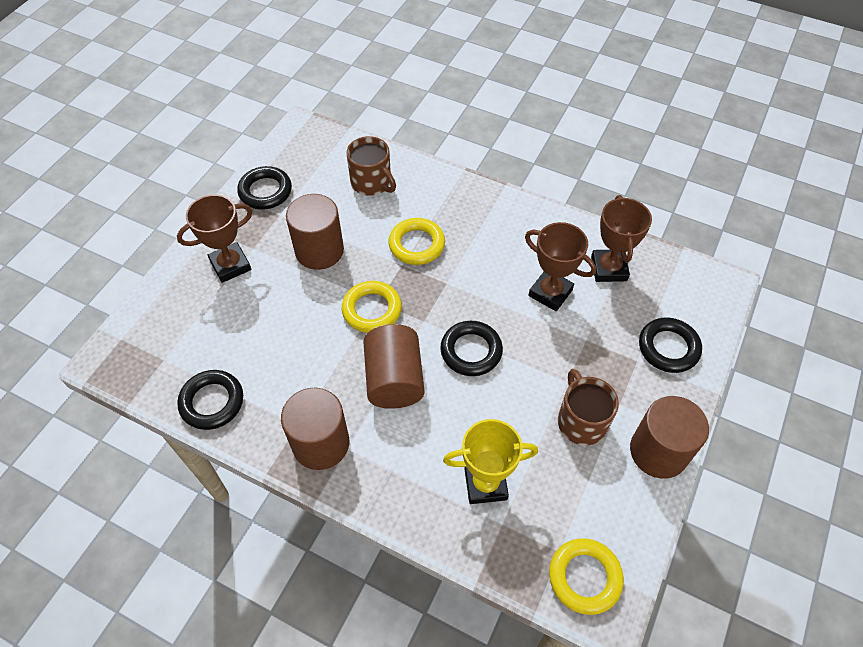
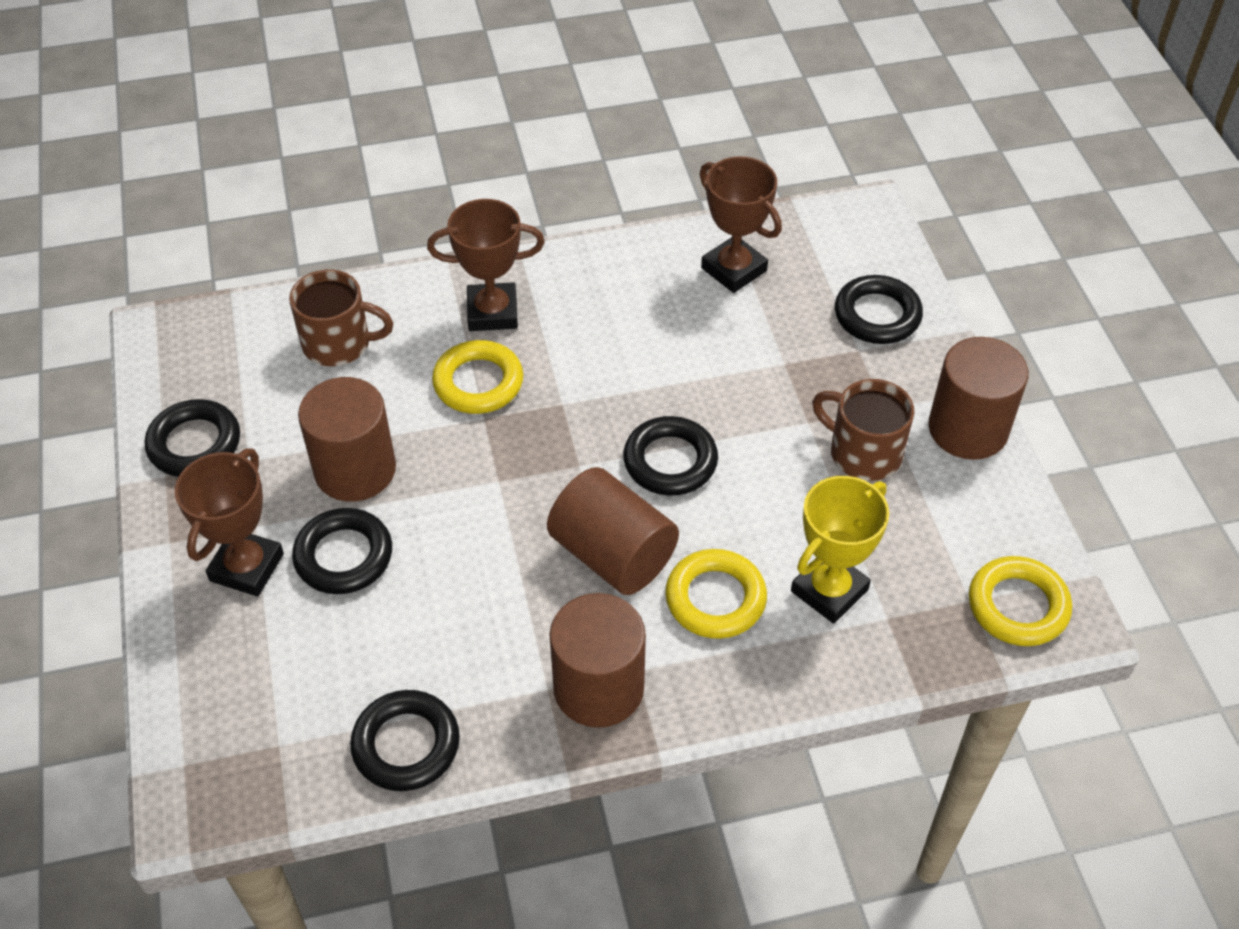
camera: 40 degrees left, 5 degrees down
yellow ring [342,281,402,333] -> yellow ring moved to [665,549,767,639]
brown trophy [525,222,596,311] -> brown trophy moved to [427,199,545,331]
none -> black ring [292,508,392,594]

